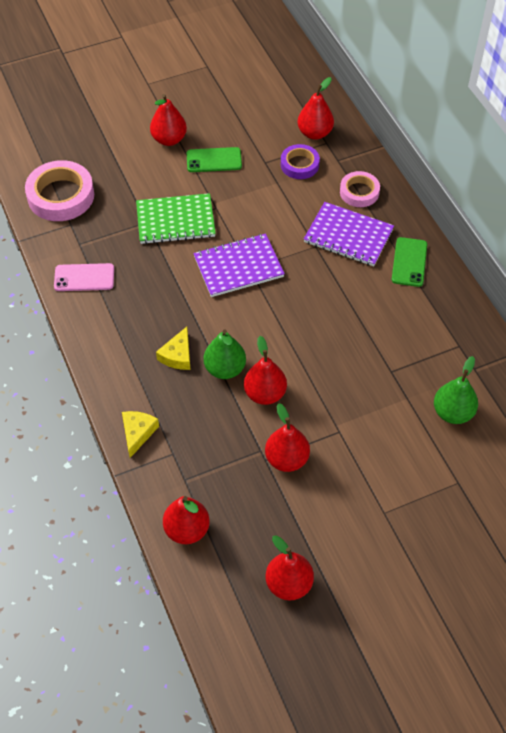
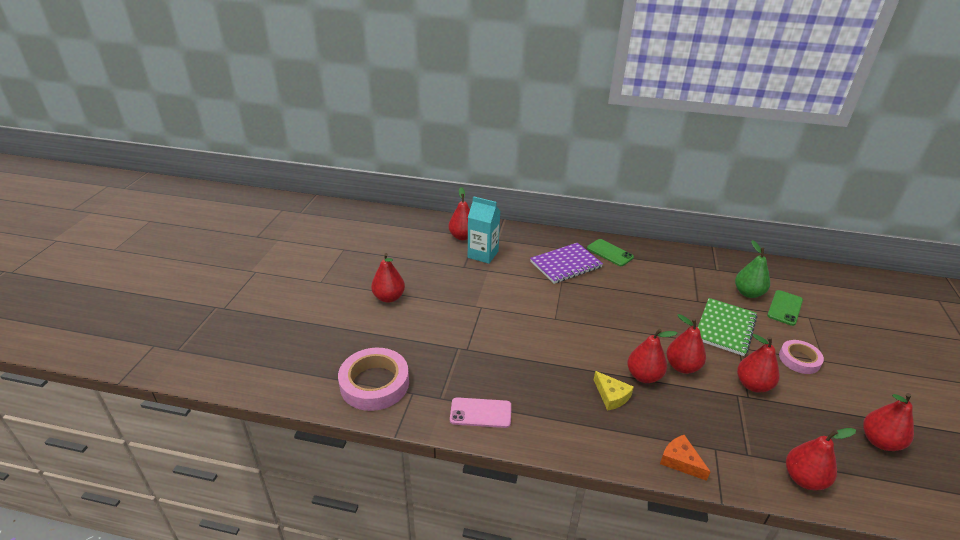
camera: 55 degrees left, 20 degrees down
pink phone [54,263,114,291] -> pink phone turned 60 degrees clockwise [450,397,511,428]
yellow cheese [122,411,159,458] -> orange cheese [660,435,711,481]
green notebook [136,193,216,244] -> green notebook moved to [698,298,757,356]
green phone [187,147,242,172] -> green phone moved to [767,290,803,326]
purple notebook [193,234,285,297] -> none
green pear [204,329,246,379] -> red pear [627,329,677,383]
purple tape [281,144,320,179] -> turquoise carton [468,196,500,264]
pink tape [340,171,380,207] -> pink tape moved to [779,340,824,374]

